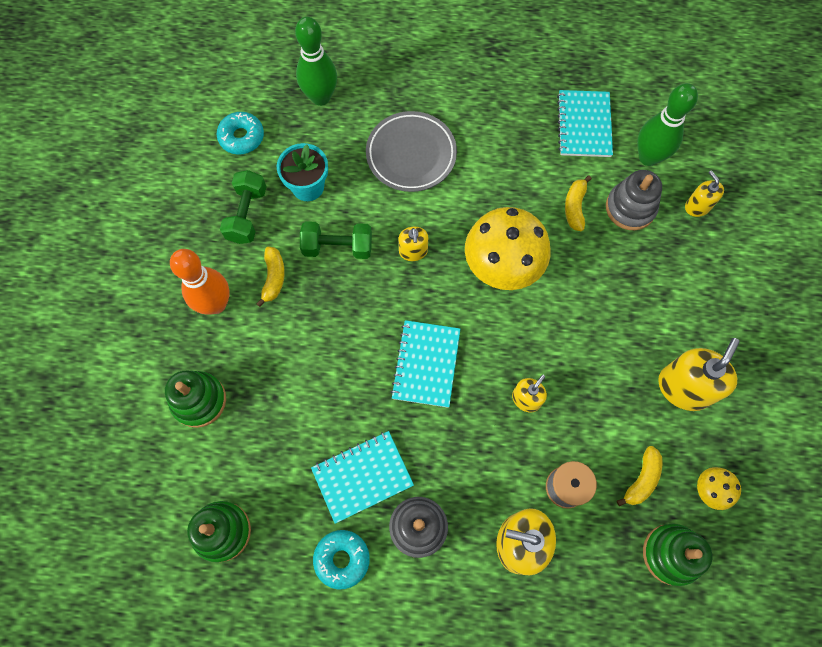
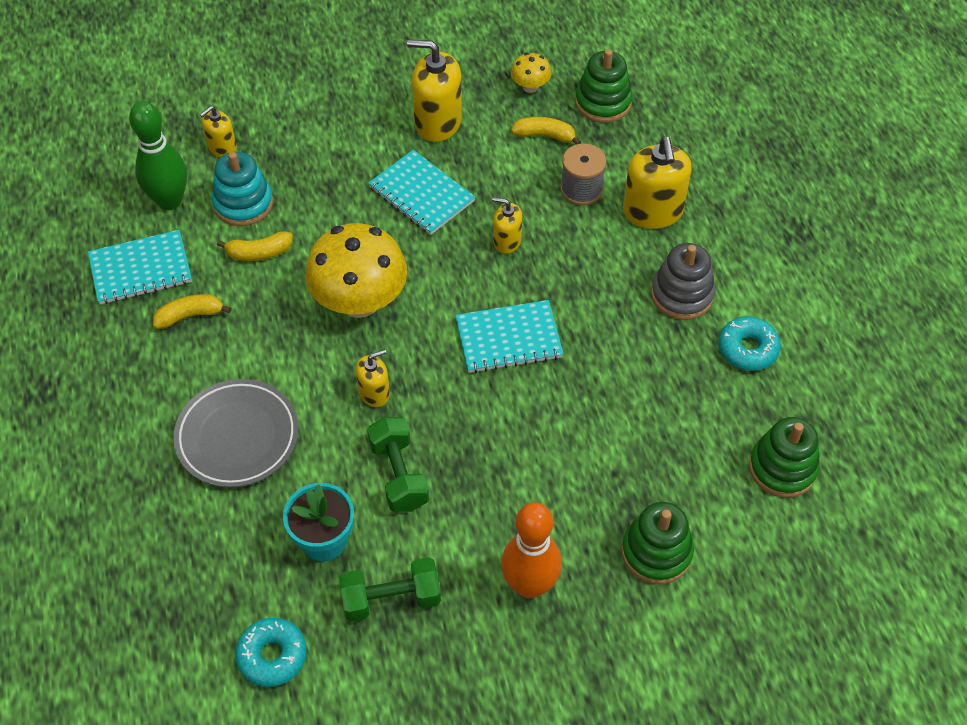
camera: 110 degrees left, 15 degrees down
yellow banana [256,247,285,307] -> yellow banana moved to [153,294,231,329]
green bowling pin [295,17,337,106] -> none
turquoise notebook [311,431,414,524] -> turquoise notebook moved to [368,150,475,235]
grey stacking toy [606,170,662,230] -> turquoise stacking toy [212,152,273,226]

